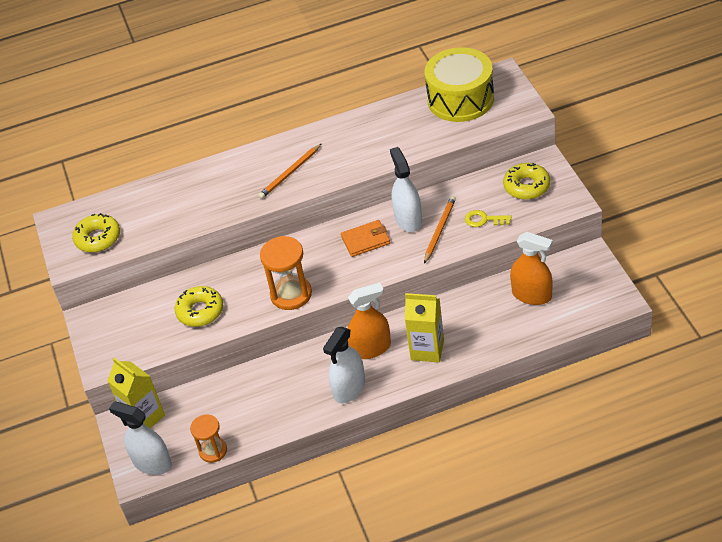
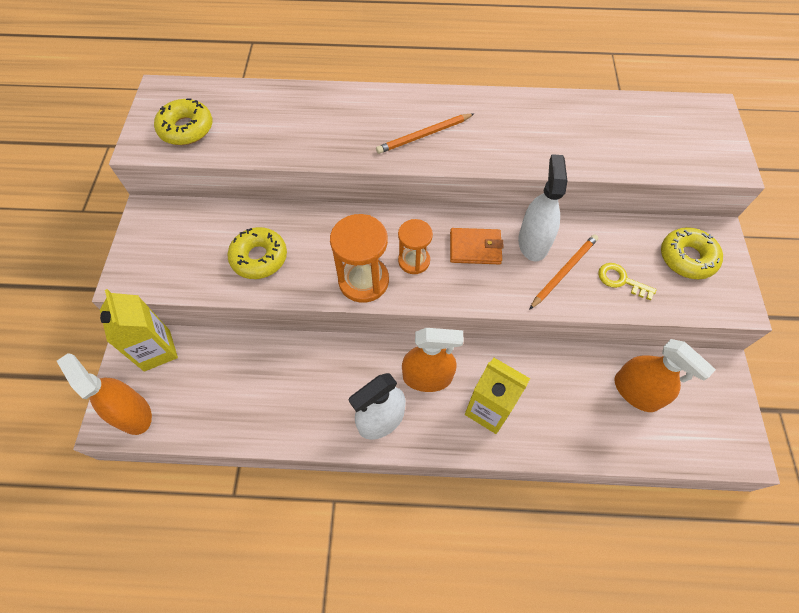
camera: 15 degrees right, 15 degrees up
white spray bottle [109,401,172,475] -> orange spray bottle [57,353,152,435]
orange hourglass [190,415,227,463] -> orange hourglass moved to [398,219,433,274]
yellow drum [425,47,494,122] -> none

